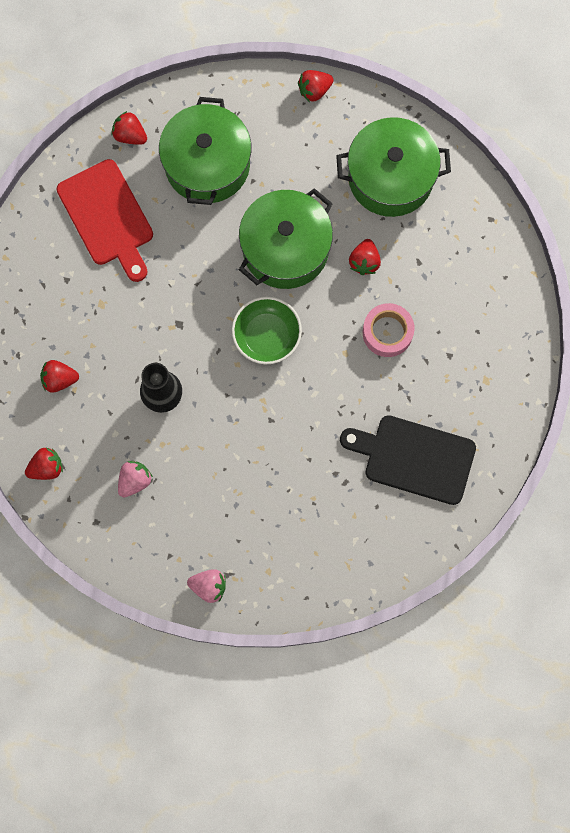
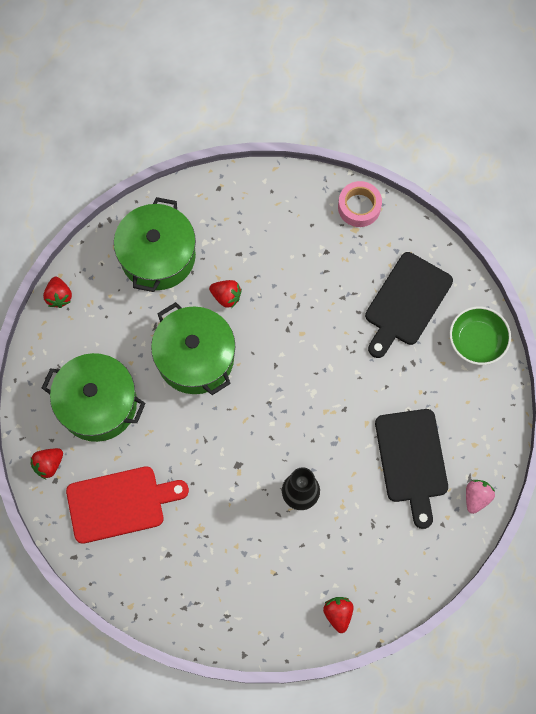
camera: 75 degrees left, 5 degrees down
red strawberry [40,360,79,393] -> none
pink strawberry [118,461,153,497] -> none
green bowl [232,297,302,364] -> green bowl moved to [450,306,511,365]
pink tape [363,303,415,357] -> pink tape moved to [338,181,382,227]
none -> black cutting board [375,409,448,529]

